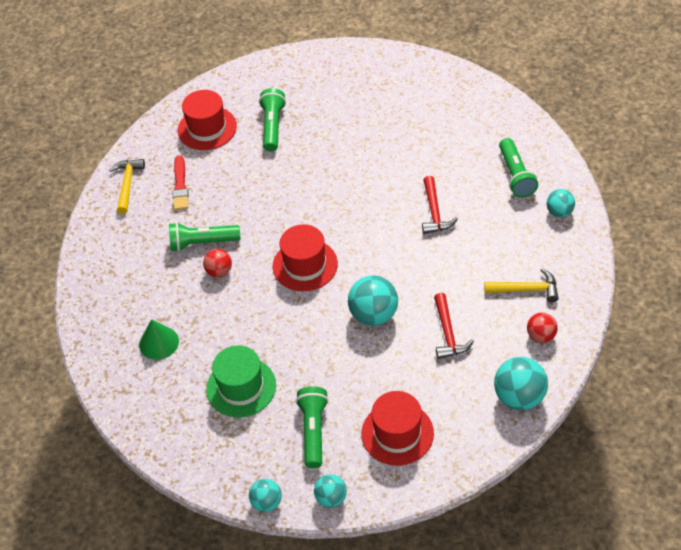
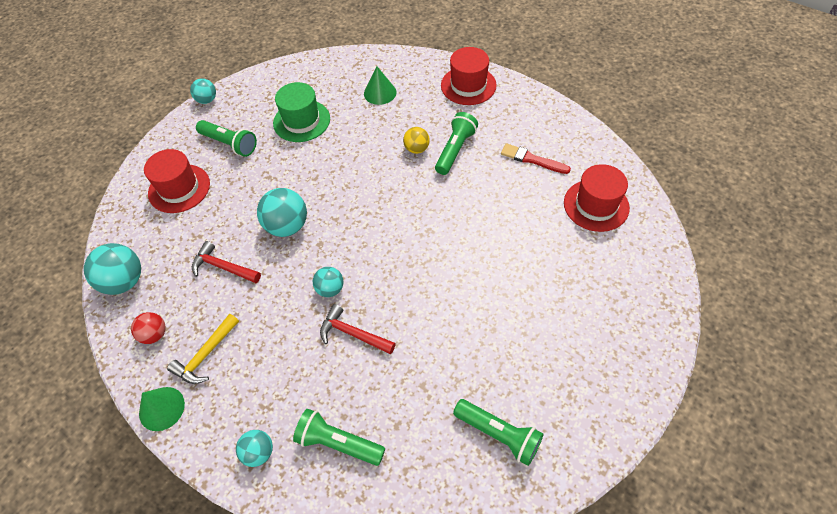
camera: 120 degrees right, 5 degrees up
yellow hammer [109,159,145,214] -> none
red ball [203,249,232,277] -> yellow ball [403,127,430,154]
green flashlight [259,88,286,151] -> green flashlight moved to [453,399,544,466]
red hat [273,224,338,291] -> red hat moved to [441,47,496,105]
turquoise ball [314,474,347,508] -> turquoise ball moved to [313,267,344,297]
none -> green cone [139,387,185,431]

